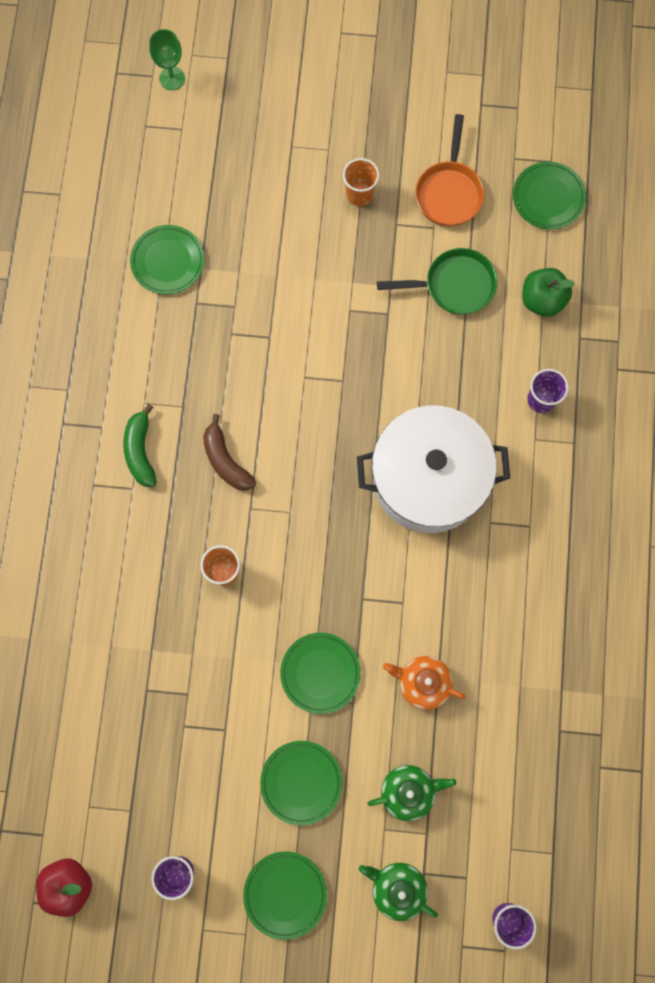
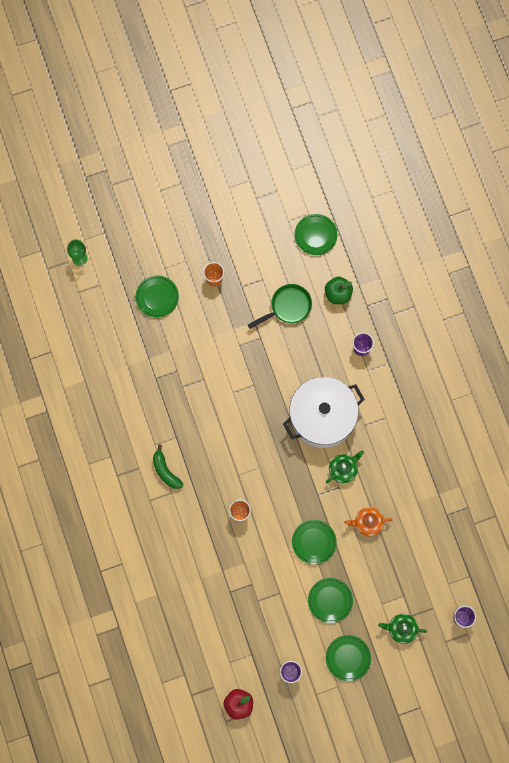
camera: 25 degrees left, 0 degrees up
green plate [130,225,204,295] -> green plate moved to [135,276,179,318]
brown banana [203,414,256,491] -> none
green teapot [367,765,456,821] -> green teapot moved to [326,450,364,483]
orange pan [415,114,484,227] -> none

